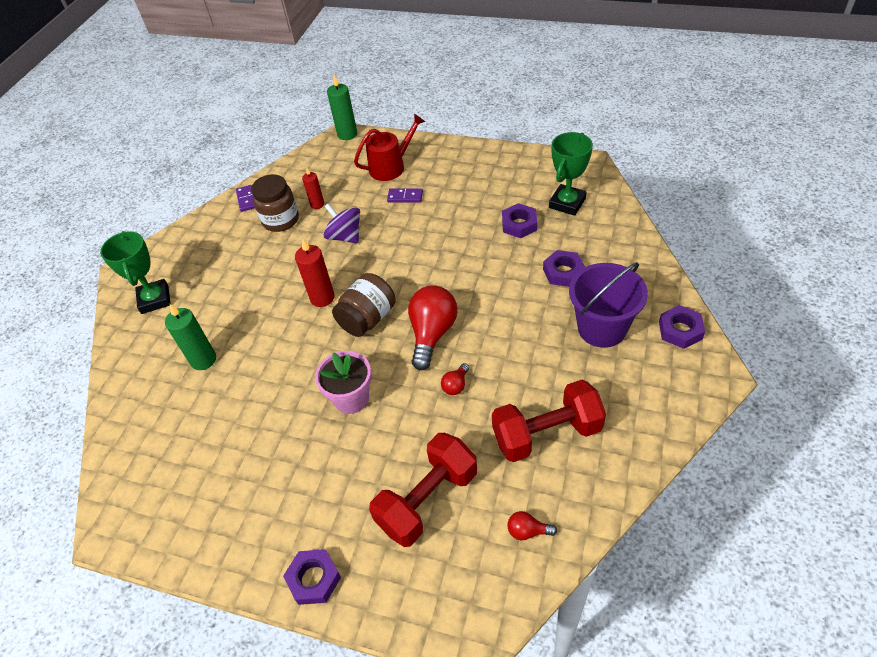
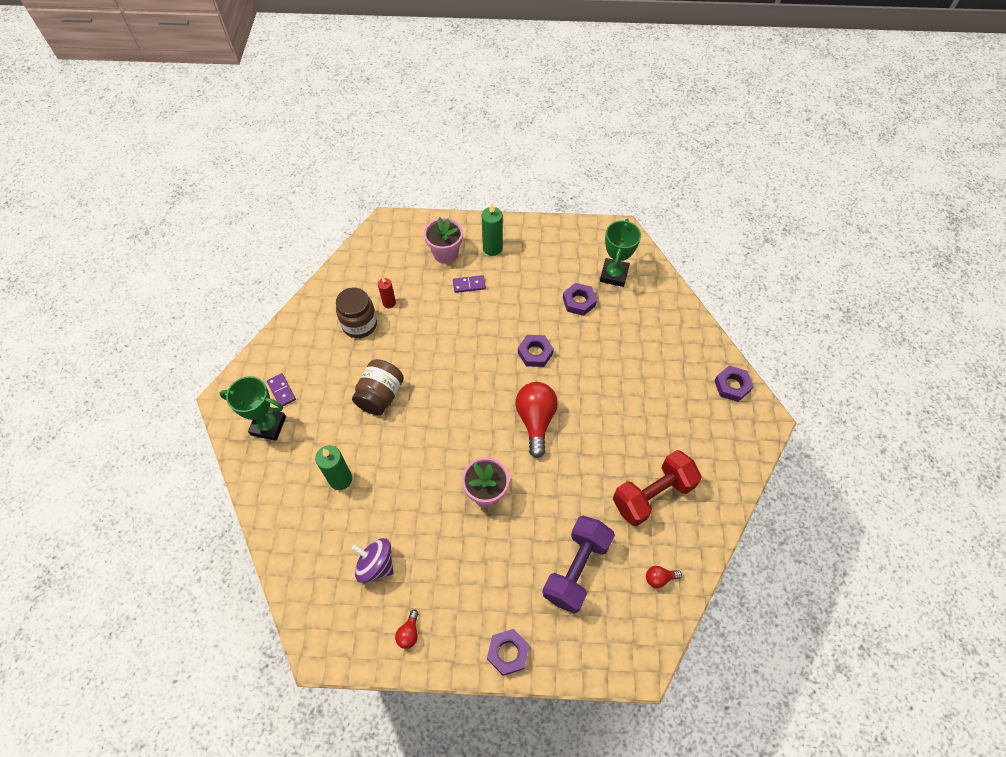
camera: 20 degrees left, 10 degrees up
green trophy [100,231,171,314] -> green trophy turned 45 degrees counterclockwise [219,376,286,441]
purple domino [236,185,255,212] -> purple domino moved to [267,373,296,406]
red candle [295,239,335,307] -> none
purple spinning top [324,203,360,244] -> purple spinning top moved to [352,538,393,583]
green candle [327,75,357,140] -> green candle moved to [482,204,503,256]
brown jar [332,273,396,337] -> brown jar moved to [352,359,404,415]
red watering can [354,114,425,181] -> pink flower pot [424,217,463,264]
red dumbbell [369,433,477,547] -> purple dumbbell [543,516,615,614]
red light bulb [441,363,469,395] -> red light bulb moved to [395,609,419,649]
purple nut [543,250,585,287] -> purple nut moved to [518,335,554,367]
purple bucket [569,262,648,348] -> none

